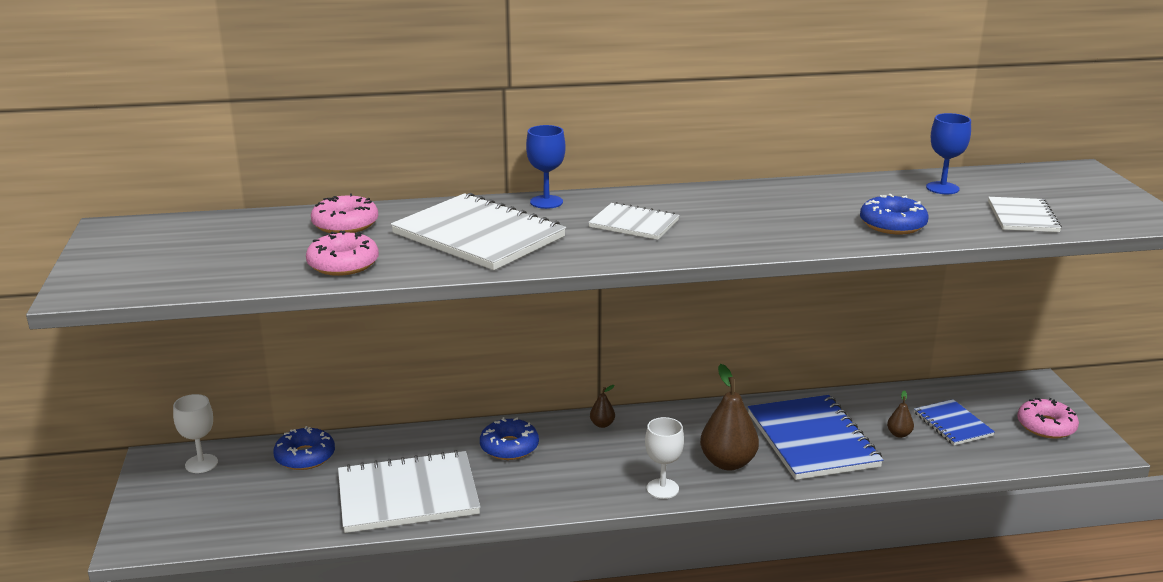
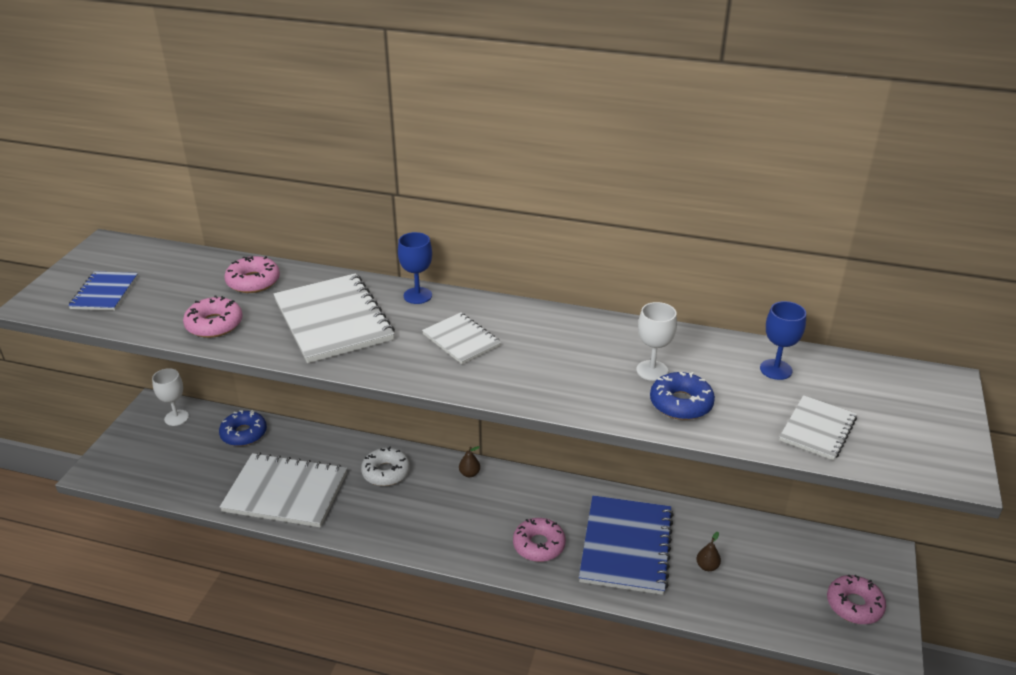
camera: 25 degrees right, 10 degrees up
blue donut [480,417,539,460] -> white donut [361,446,410,486]
white goblet [645,417,684,499] -> white goblet moved to [636,302,677,381]
brown pear [700,364,759,470] -> pink donut [513,518,566,562]
blue notebook [914,399,995,445] -> blue notebook moved to [68,271,138,311]

